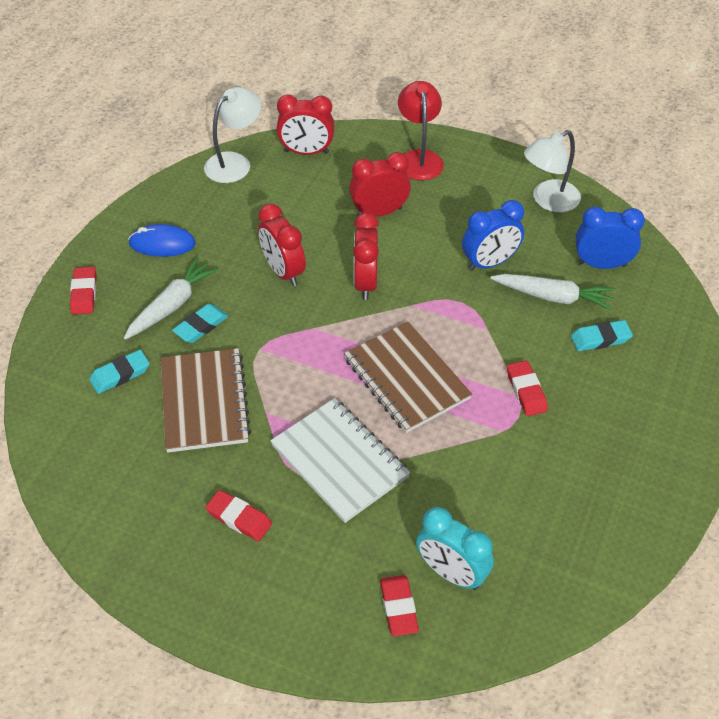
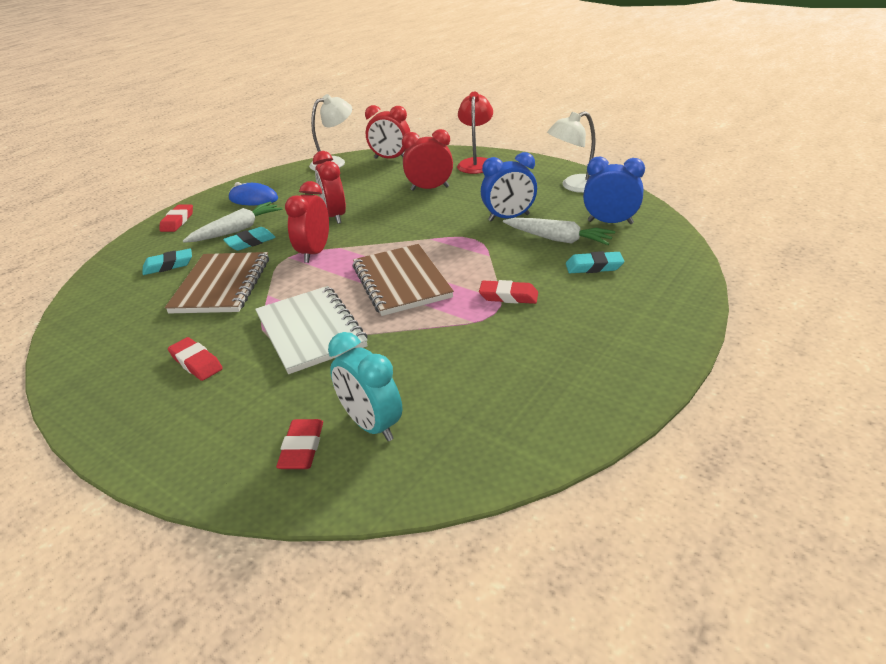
camera: 15 degrees right, 15 degrees down
red clock [353,213,379,300] -> red clock moved to [285,181,329,263]
red eraser [507,361,548,416] -> red eraser turned 75 degrees counterclockwise [479,280,538,304]

